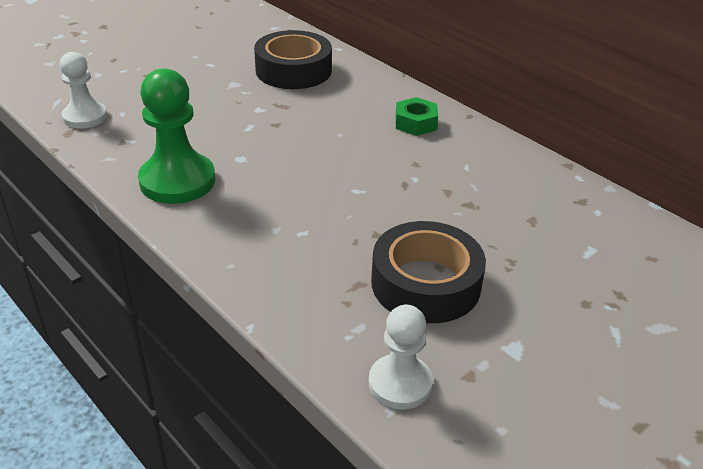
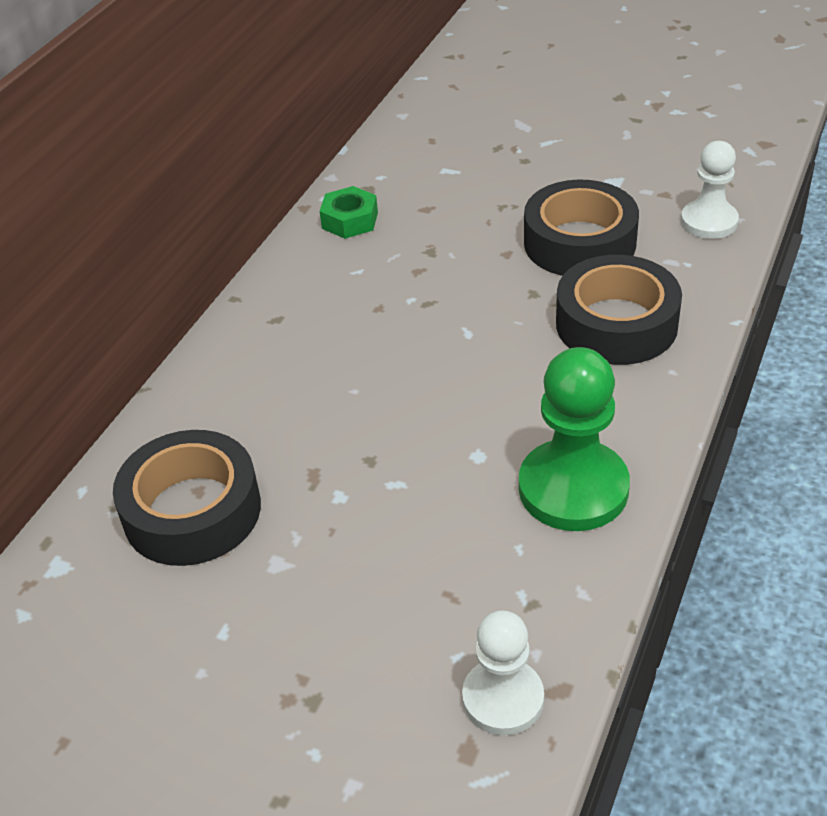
camera: 110 degrees left, 5 degrees up
green nut [396,97,438,136] -> green nut moved to [320,186,378,239]
none -> black tape [556,255,682,365]

